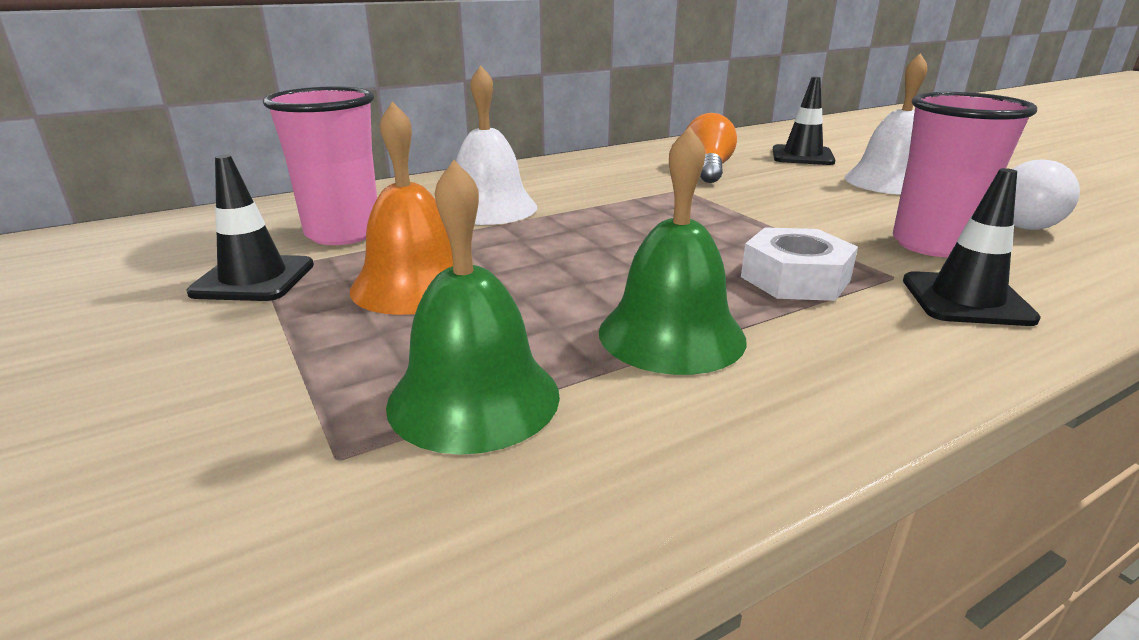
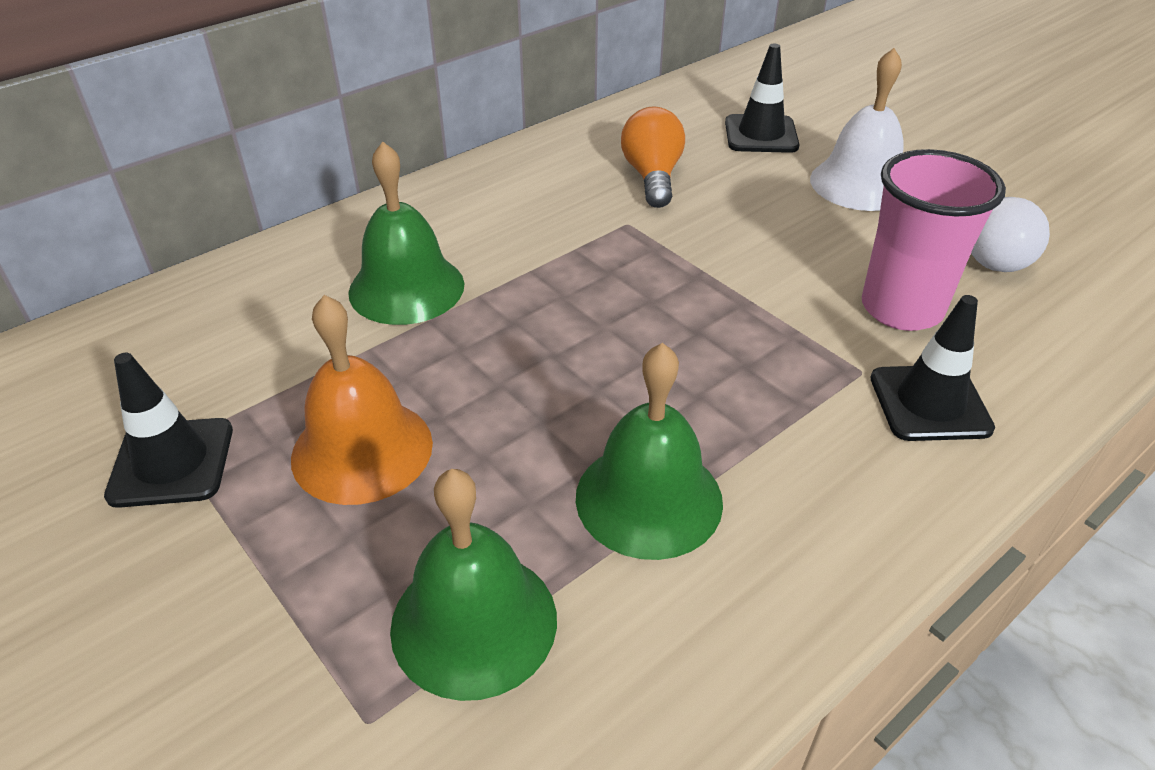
camera: 10 degrees left, 15 degrees up
pink cup [263,87,377,245] -> none
white bell [456,65,537,225] -> green bell [348,142,464,325]
white nut [741,227,858,301] -> none

